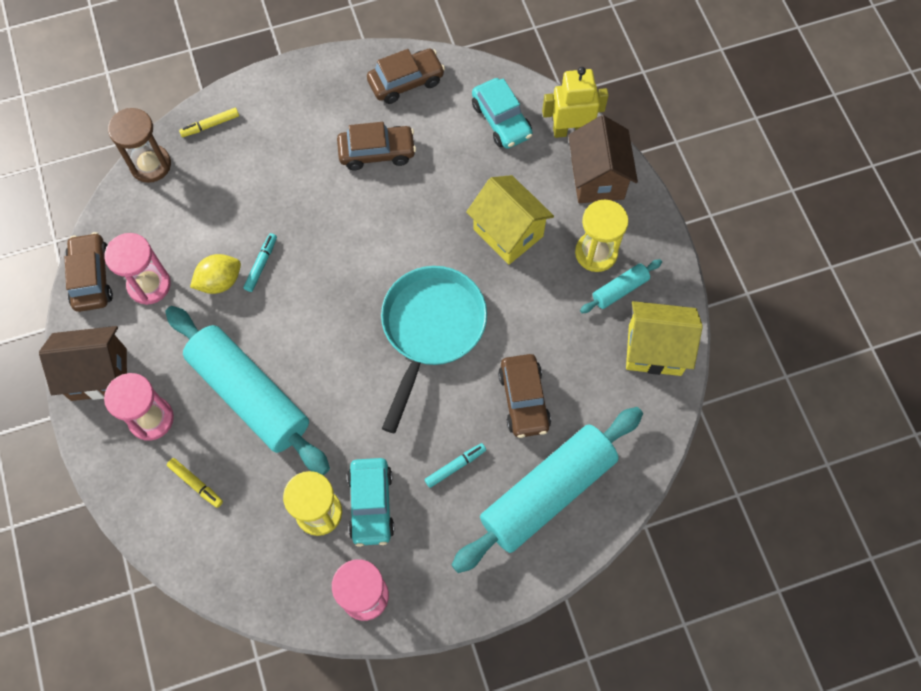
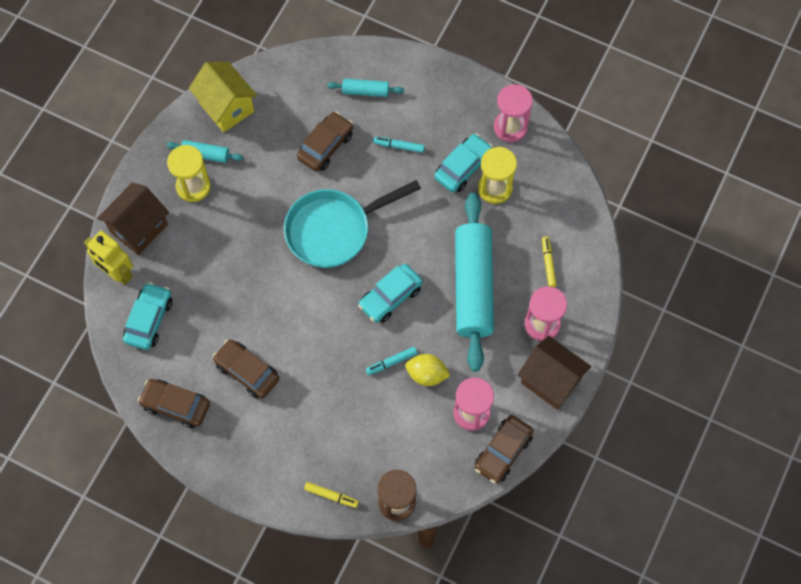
camera: 135 degrees left, 0 degrees up
turquoise rolling pin [452,407,643,573] -> turquoise rolling pin [327,79,404,97], size x0.44
yellow house [466,175,554,265] -> none
none -> turquoise car [358,264,423,323]

